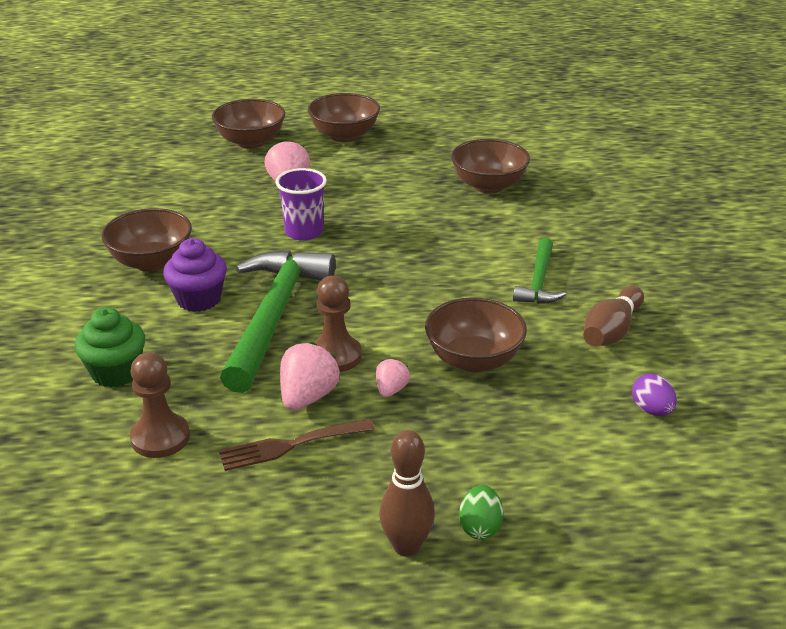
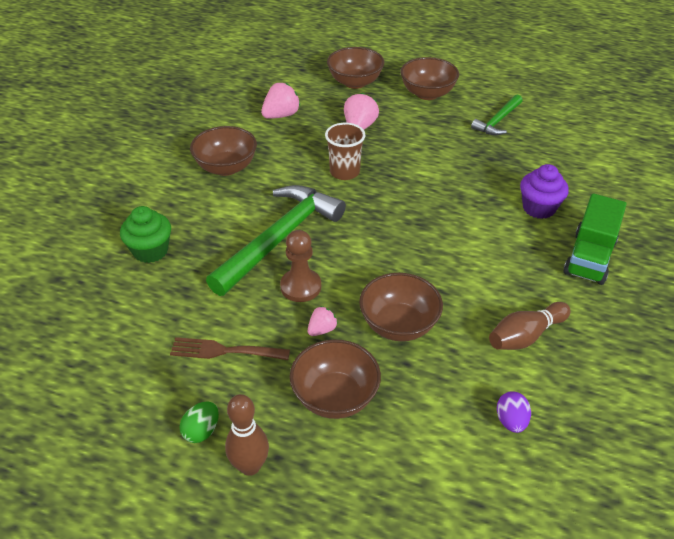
camera: 25 degrees right, 10 degrees up
brown pawn [130,352,190,458] -> none
purple cupcake [163,238,227,312] -> purple cupcake moved to [520,164,569,219]
purple cup [275,168,327,241] -> brown cup [325,123,365,180]
pink strawberry [280,342,340,410] -> pink strawberry moved to [261,82,300,119]
brown bowl [451,139,530,193] -> brown bowl moved to [290,339,381,419]
green egg [459,485,503,540] -> green egg moved to [180,402,219,443]
green hammer [513,238,566,304] -> green hammer moved to [471,94,523,135]
none -> green truck [563,193,627,285]

